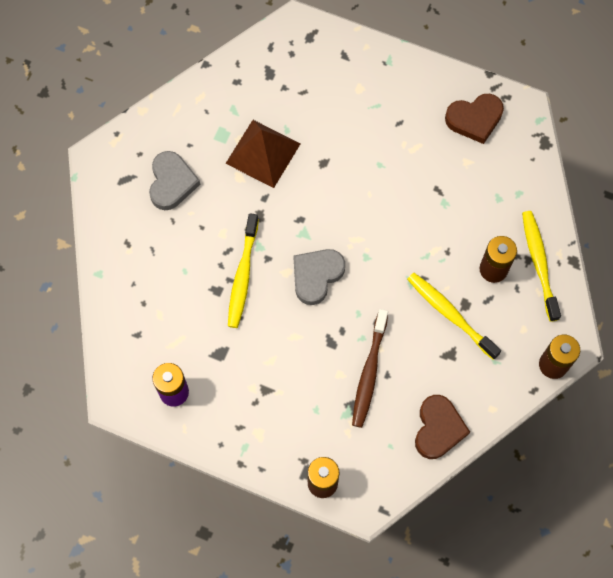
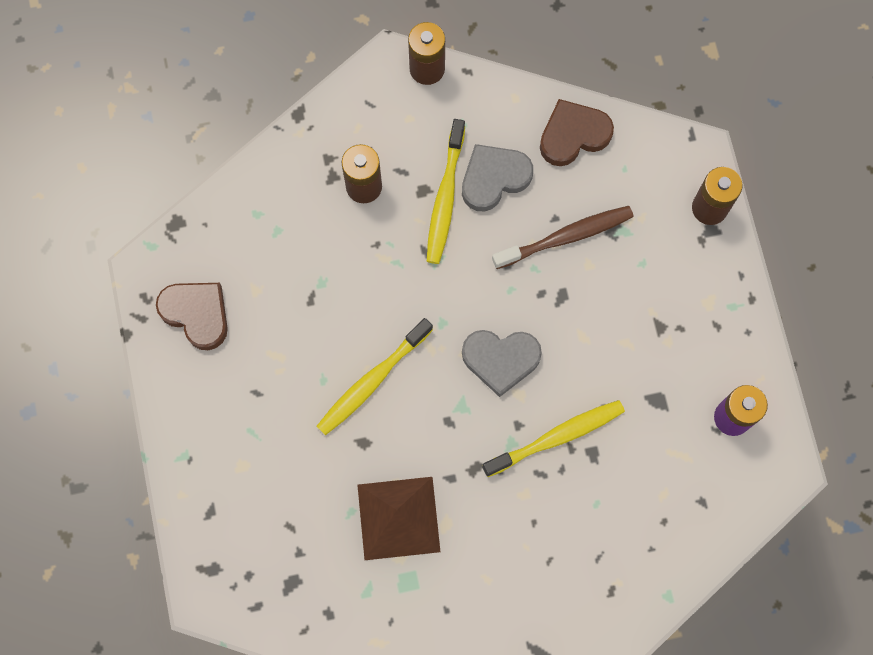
camera: 125 degrees left, 5 degrees up
grey heart [149,151,200,210] -> grey heart moved to [462,144,533,212]
yellow toothbrush [522,211,561,322] -> yellow toothbrush moved to [317,318,433,435]

